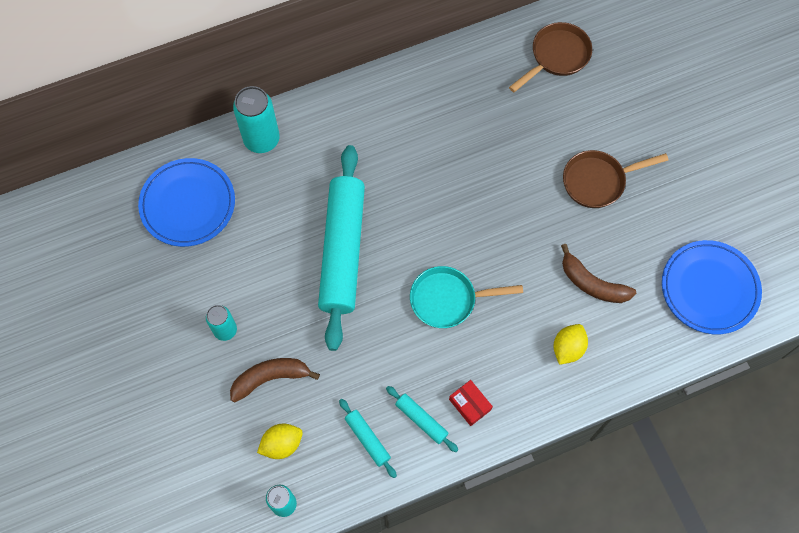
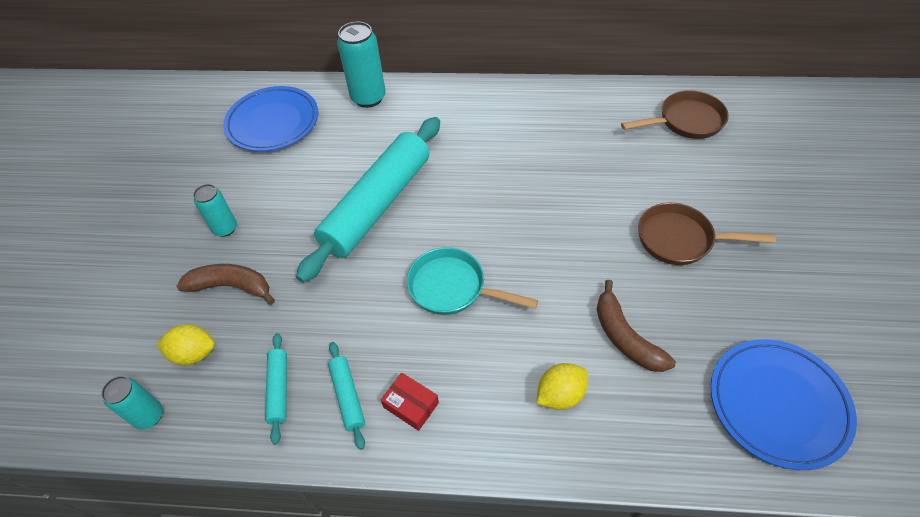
camera: 30 degrees right, 15 degrees down
red box [449,380,493,426] -> red box turned 45 degrees counterclockwise [381,373,439,431]

